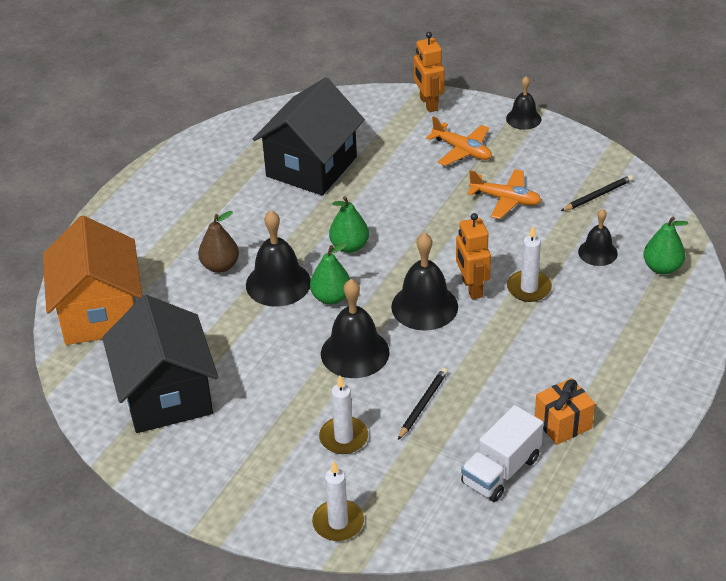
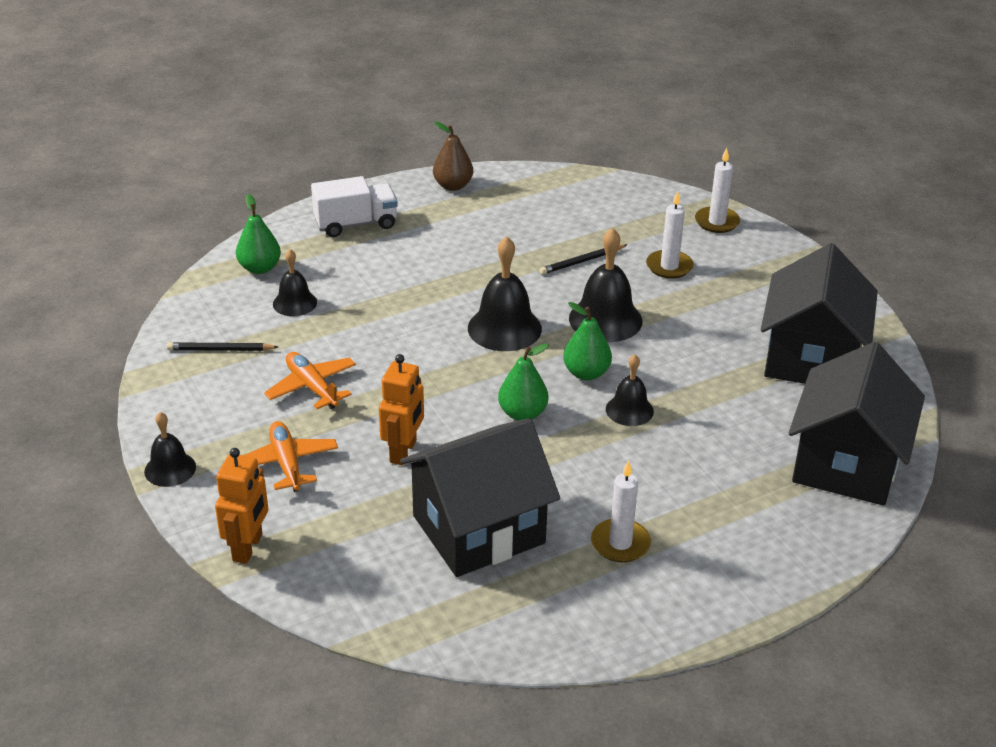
camera: 150 degrees left, 5 degrees down
orange house [43,216,142,345] -> black house [789,342,925,506]
brown pear [198,211,239,273] -> brown pear moved to [433,121,473,191]
black bell [246,210,311,307] -> black bell [606,354,654,426], size x0.60
orange robot [456,213,491,300] -> orange robot moved to [379,354,424,465]
white truck [461,405,543,502] -> white truck moved to [311,176,398,237]
white candle [507,226,552,302] -> white candle moved to [591,460,651,562]
orange gift [535,378,595,445] -> none

